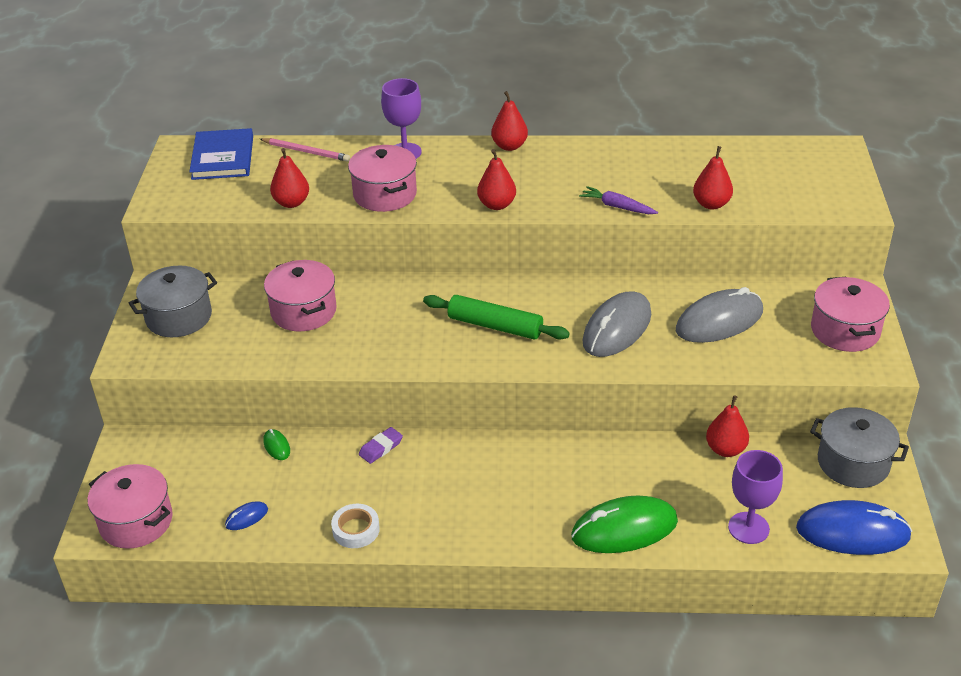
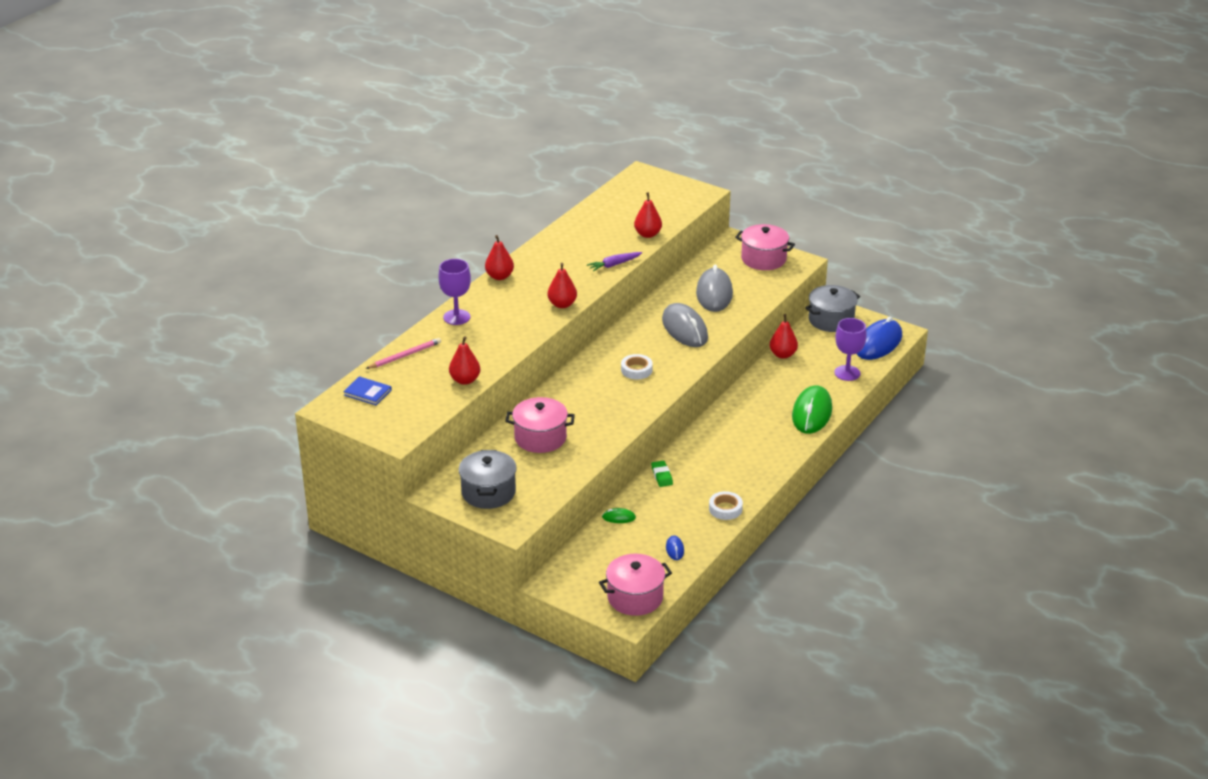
camera: 60 degrees left, 5 degrees down
blue book [189,128,253,180] -> blue book [343,376,392,405], size x0.60
pink pot [348,145,417,212] -> none
purple eraser [359,427,403,464] -> green eraser [651,461,673,487]
green rolling pin [423,295,570,340] -> white tape [621,354,653,379]

